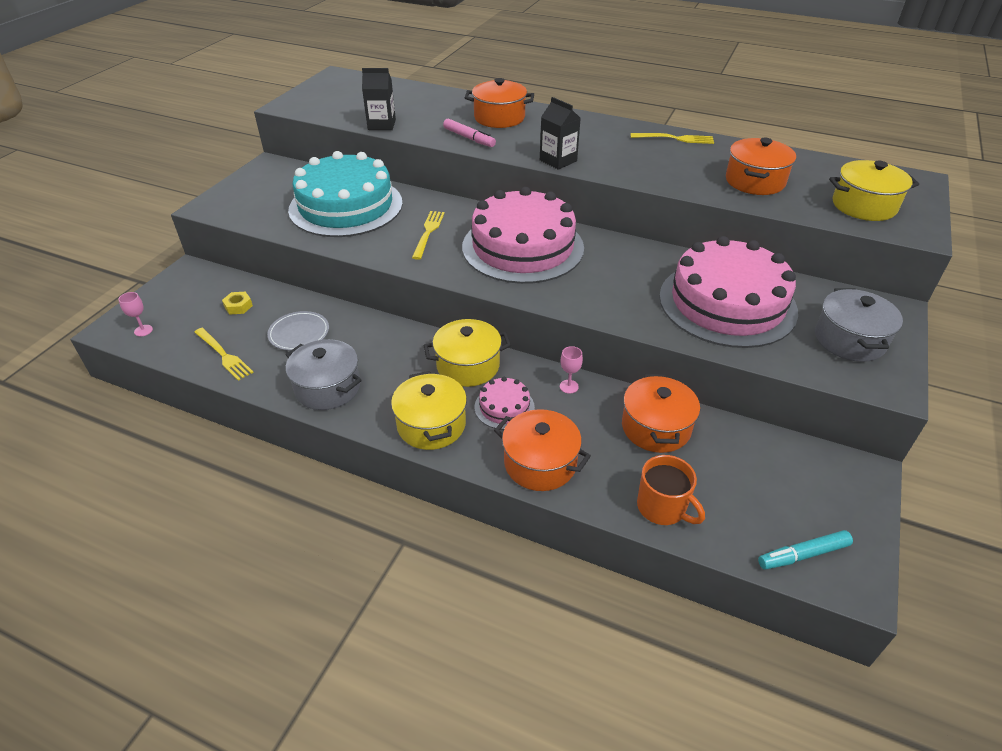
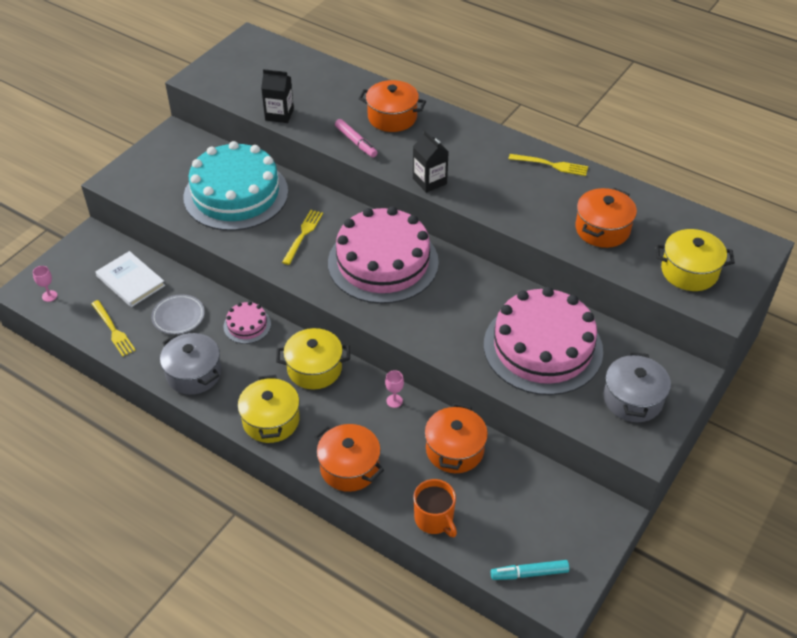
camera: 10 degrees right, 5 degrees up
yellow nut [222,292,253,315] -> white book [96,251,165,307]
pink cake [475,377,535,430] -> pink cake moved to [223,301,271,344]

